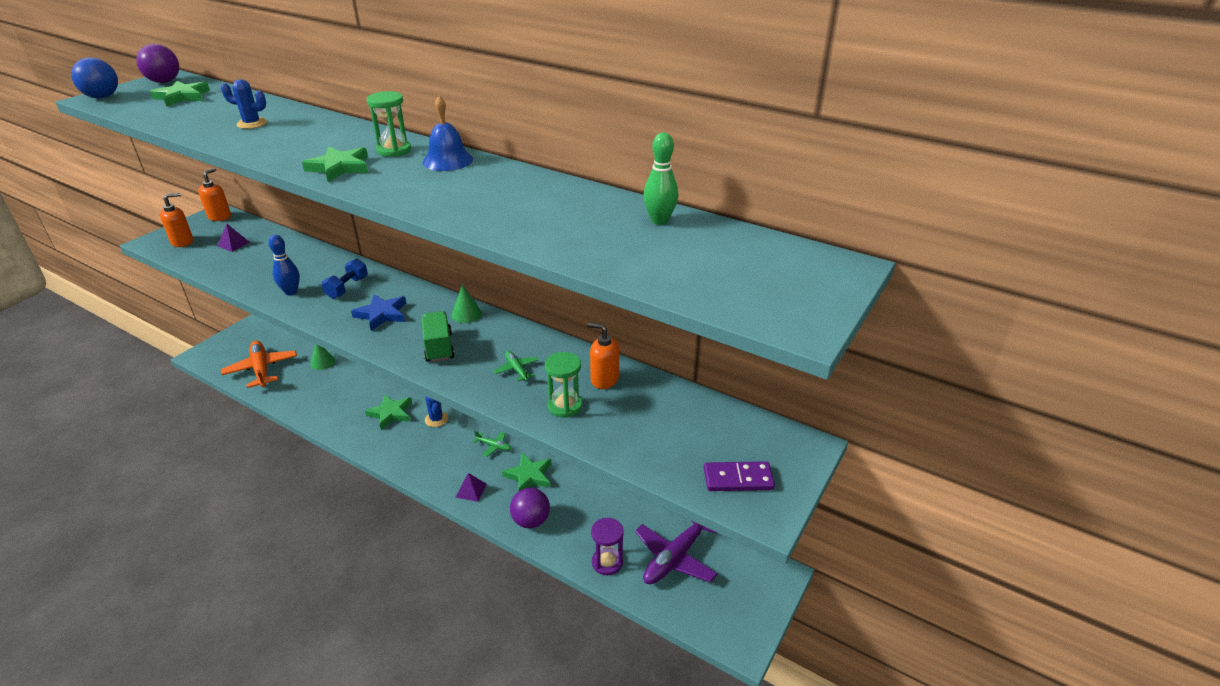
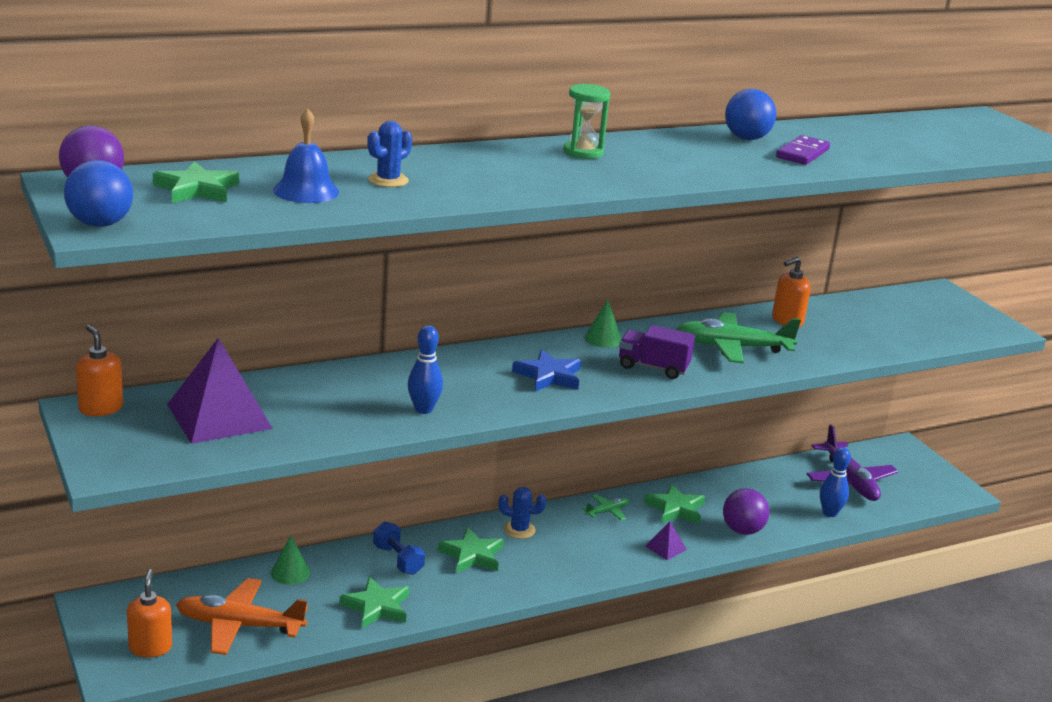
camera: 60 degrees left, 10 degrees down
orange soap dispenser [160,192,193,247] -> orange soap dispenser moved to [127,569,172,658]
purple pyramid [217,224,250,252] -> purple pyramid [167,338,273,444], size x2.27
green star [302,147,368,182] -> green star moved to [339,577,409,629]
blue dumbbell [322,258,368,299] -> blue dumbbell moved to [373,522,425,575]
green truck [422,311,455,362] -> purple truck [619,325,695,379]
blue bell [423,96,473,171] -> blue bell moved to [273,108,339,203]
green plane [493,351,538,382] -> green plane [676,312,801,363], size x2.11
green hourglass [545,352,582,418] -> none
purple hourglass [591,518,624,575] -> blue bowling pin [820,447,851,517]
green bowling pin [643,133,678,225] -> none
purple domino [704,461,775,491] -> purple domino moved to [776,135,830,165]
none -> blue ball [725,89,776,140]

